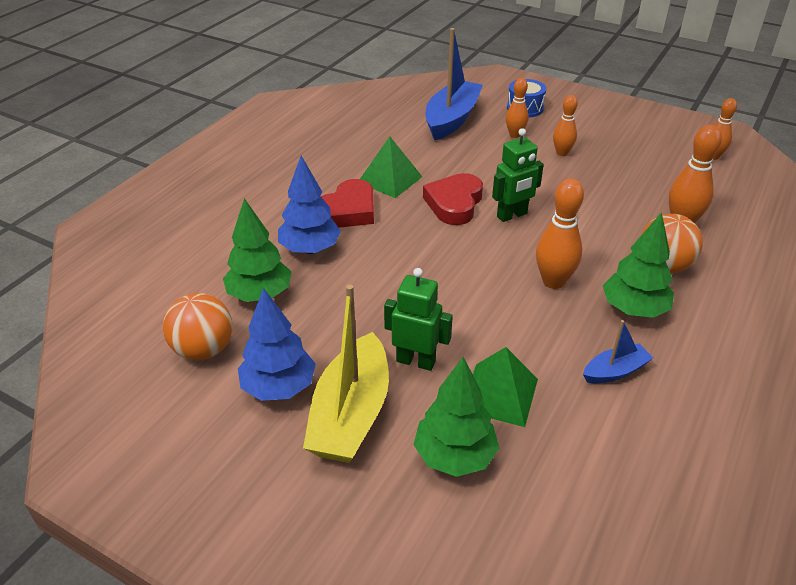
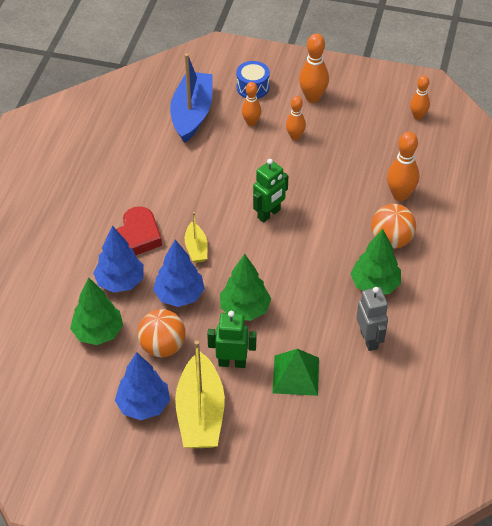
camera: 15 degrees left, 10 degrees up
orange ball [163,293,233,360] -> orange ball moved to [138,309,185,357]
green pyramid [360,136,422,198] -> none
green tree [414,357,499,477] -> green tree moved to [220,254,271,321]
red heart [423,173,483,225] -> none
orange bowling pin [536,178,584,289] -> orange bowling pin moved to [299,33,329,103]
blue boat [583,320,653,384] -> grey robot [356,287,388,351]
none -> blue tree [153,240,205,307]
none -> yellow boat [185,212,207,263]

